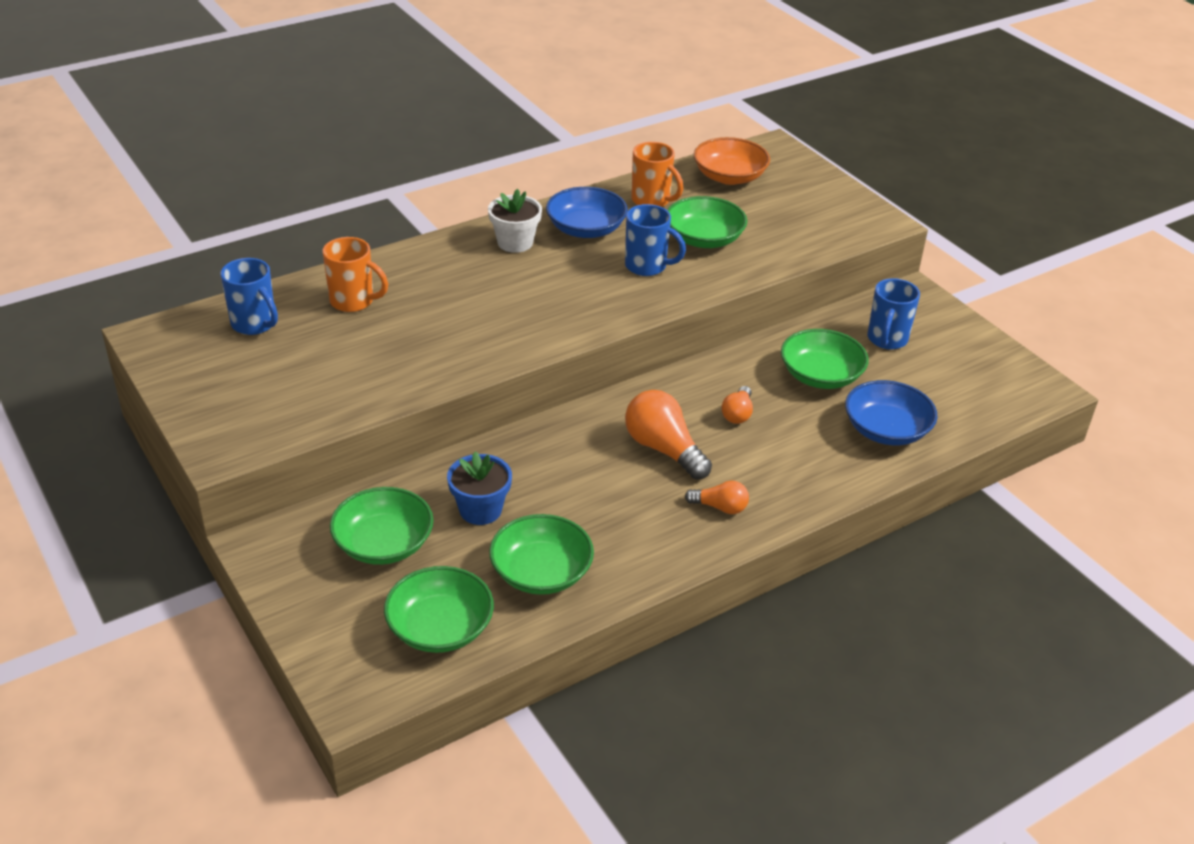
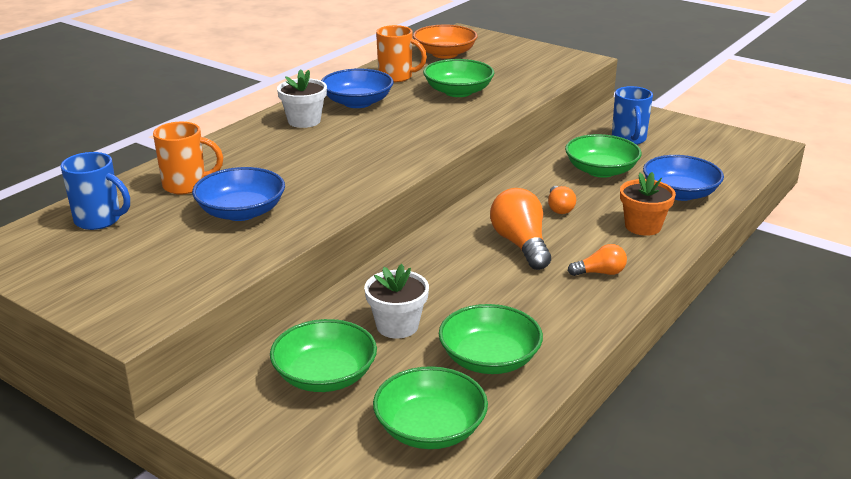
camera: 20 degrees left, 10 degrees down
blue flower pot [447,451,512,525] -> white flower pot [364,264,429,338]
blue mug [625,204,686,276] -> none
orange light bulb [625,390,712,479] -> orange light bulb turned 45 degrees clockwise [490,188,551,270]
none -> blue bowl [192,167,285,221]
none -> orange flower pot [620,172,676,236]

